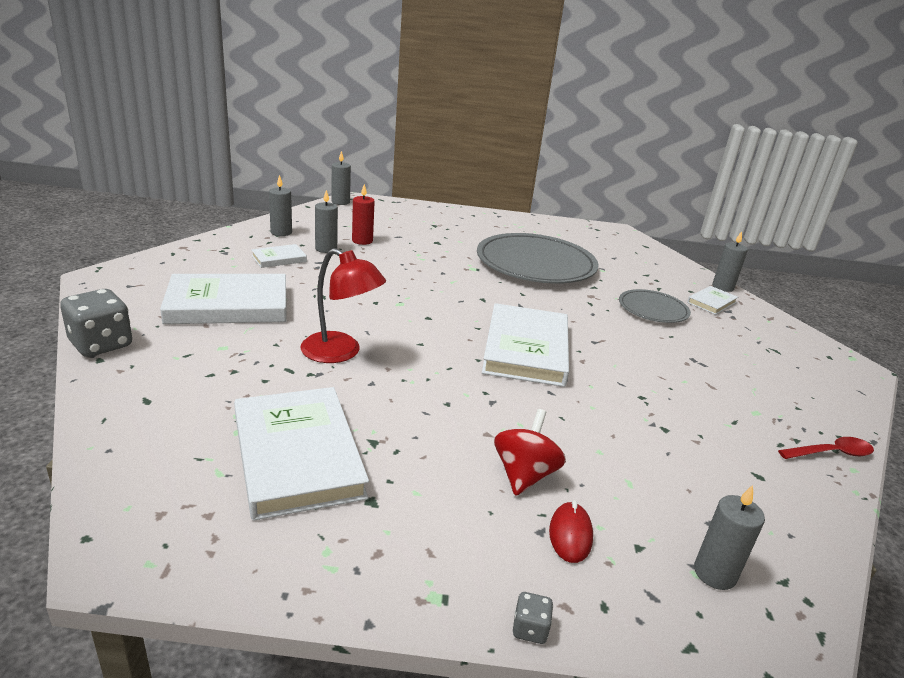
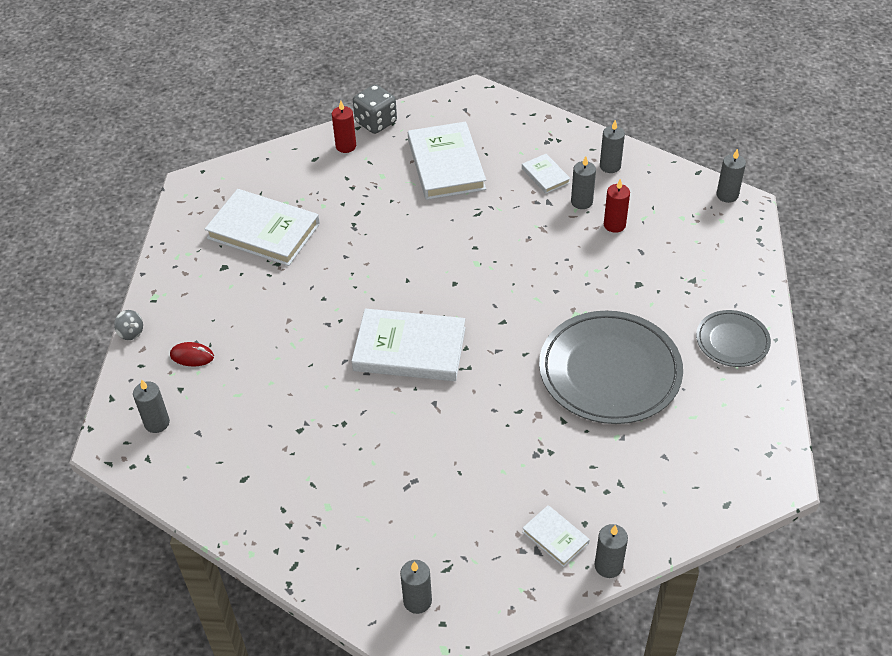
camera: 95 degrees right, 20 degrees up
white book [234,387,369,521] -> white book turned 45 degrees clockwise [204,189,320,266]
red lamp [300,248,386,363] -> none
red spinning top [494,409,566,496] -> none
grey dice [513,592,553,644] -> grey spinning top [114,310,143,340]
grey plate [619,289,691,323] -> grey plate moved to [696,310,771,367]
red spoon [778,437,874,459] -> none
none -> red candle [332,101,356,153]
none -> grey candle [400,560,432,614]

